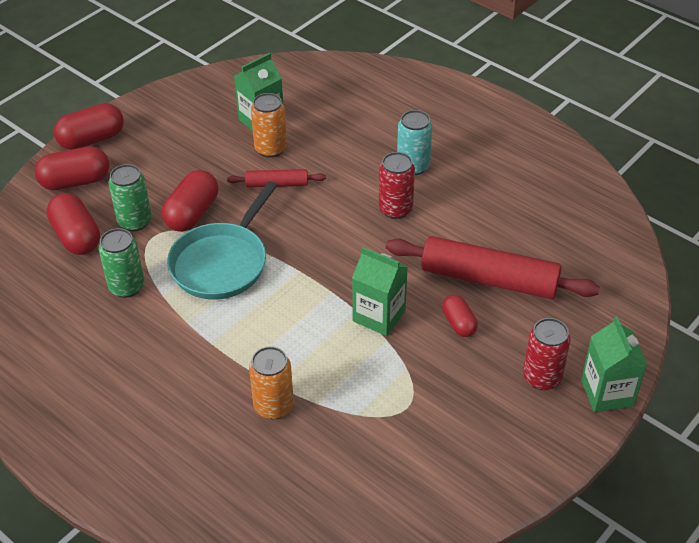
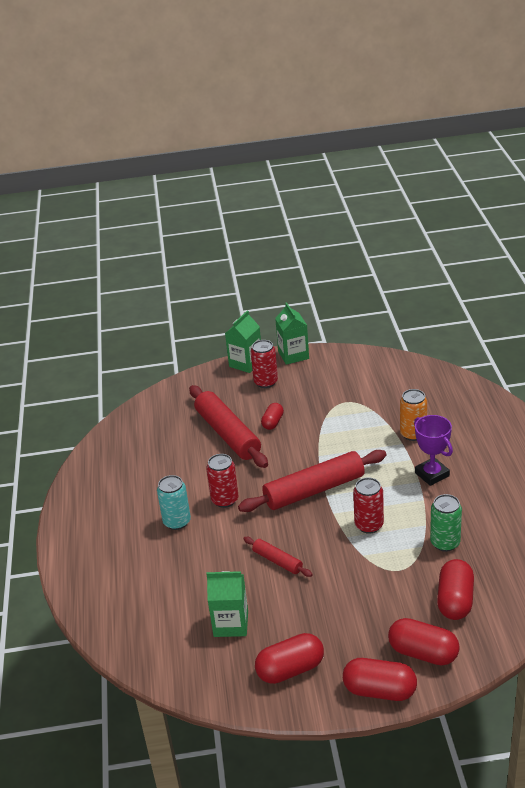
camera: 135 degrees left, 10 degrees down
green can [108,164,152,231] -> none
red capsule [162,170,218,232] -> red capsule moved to [255,633,324,684]
turquoise pan [167,181,278,300] -> red can [353,477,384,534]
orange can [251,93,287,158] -> none
green carton [352,247,408,336] -> green carton moved to [275,302,309,365]
none -> red rolling pin [238,450,387,512]
none -> purple trophy [414,415,453,486]

